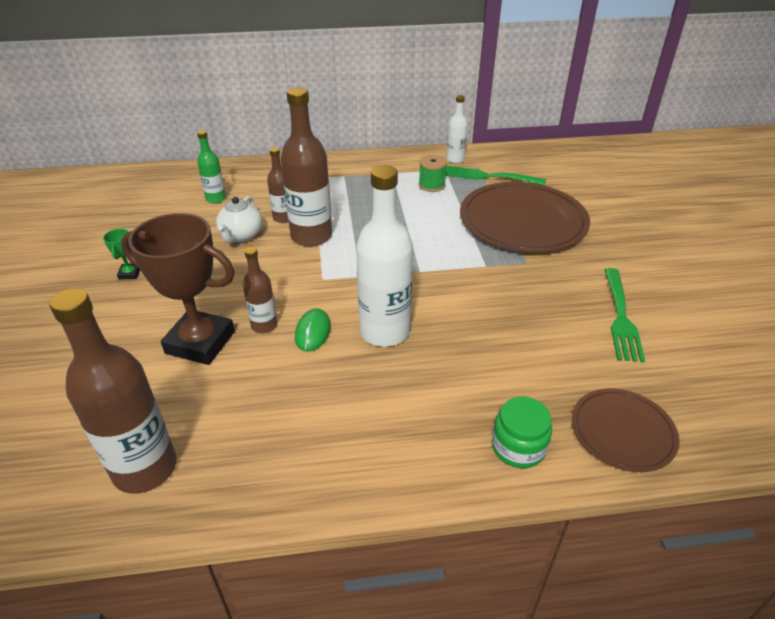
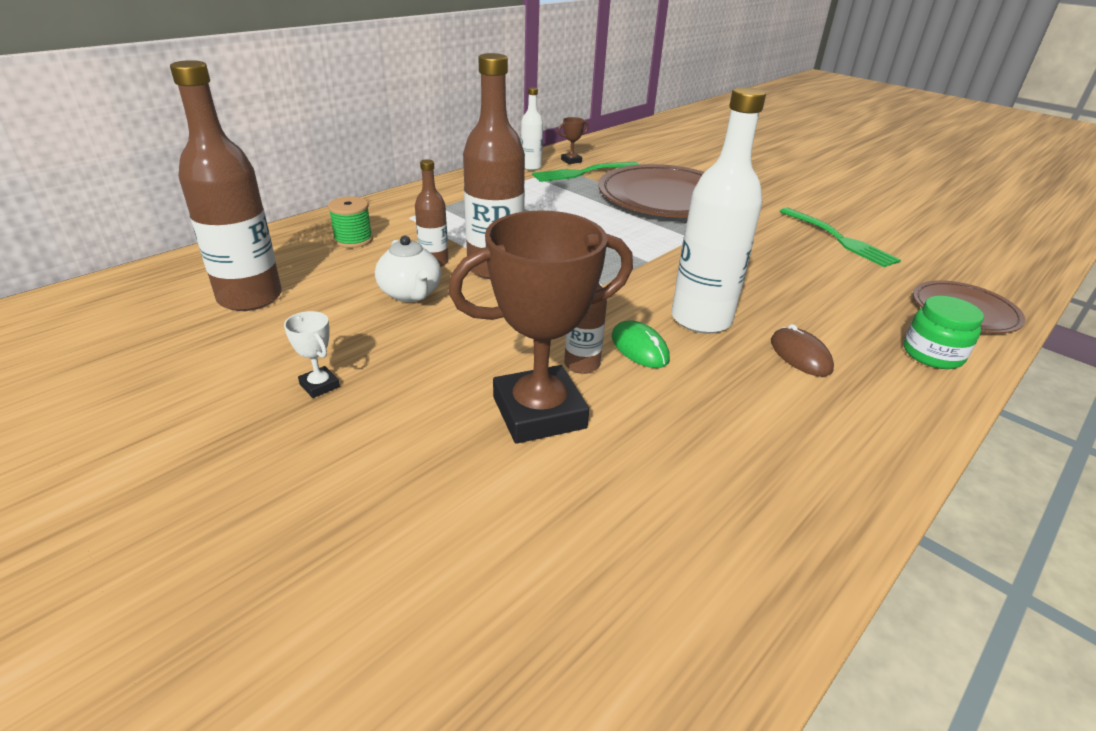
camera: 40 degrees left, 5 degrees down
brown bottle [49,288,176,494] -> brown bottle moved to [170,60,282,311]
green trophy [103,229,140,280] -> white trophy [284,311,340,398]
green bottle [197,130,226,203] -> none
green spool [419,155,447,192] -> green spool moved to [328,196,373,248]
none -> brown trophy [558,117,589,164]
none -> brown mouse [771,324,834,377]

